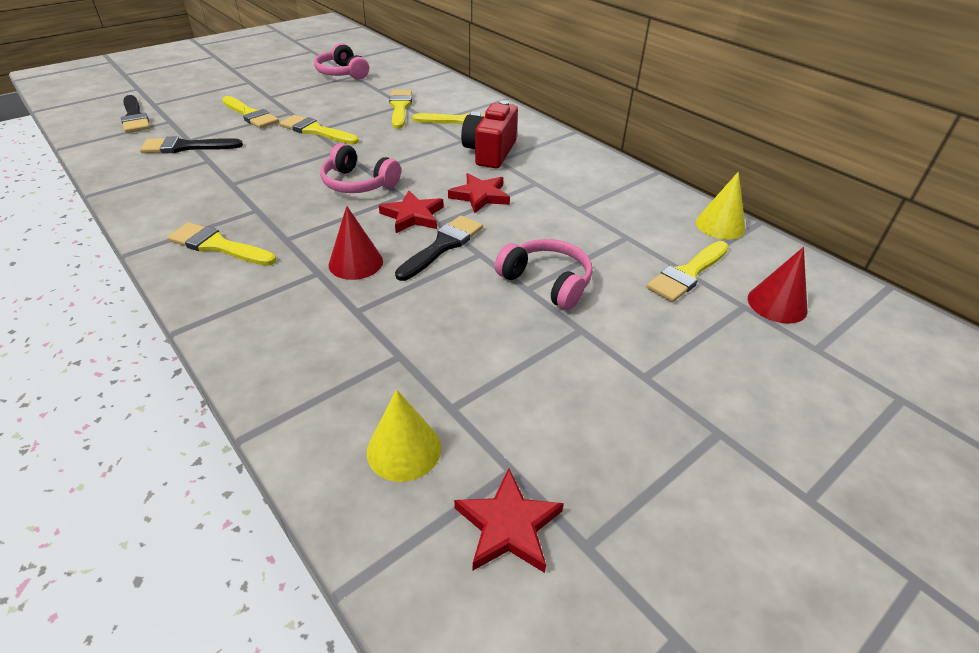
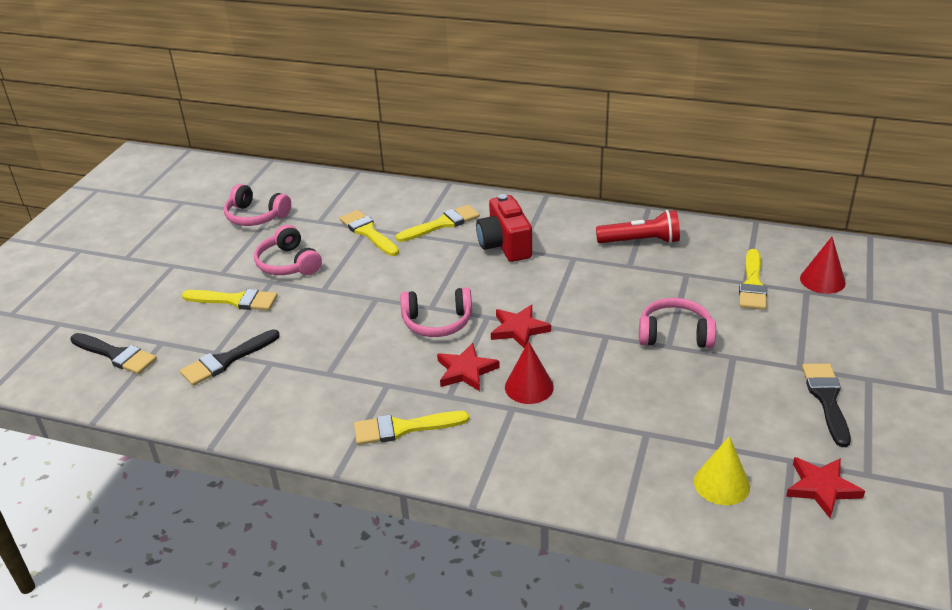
camera: 30 degrees left, 5 degrees down
yellow brush [279,115,359,144] -> none
black brush [395,216,483,281] -> black brush moved to [802,363,851,447]
red star [448,173,510,213] -> red star moved to [437,343,500,391]
yellow cone [695,172,746,240] -> none
none -> pink headphones [254,225,322,275]
none -> red flashlight [596,210,680,244]

